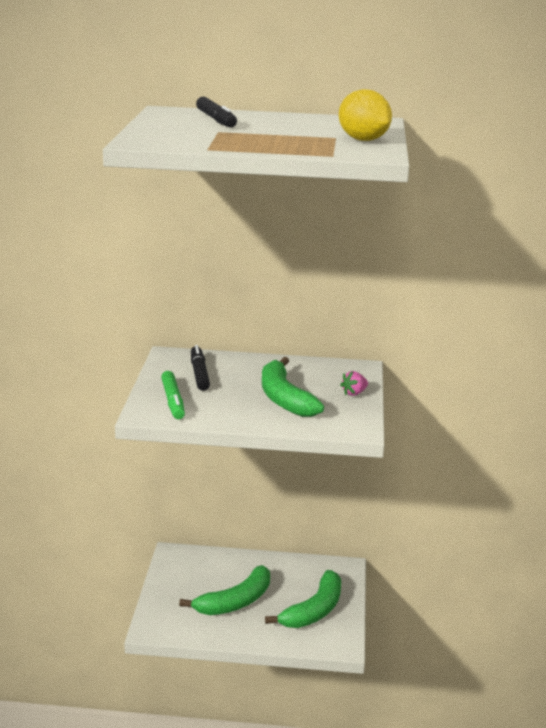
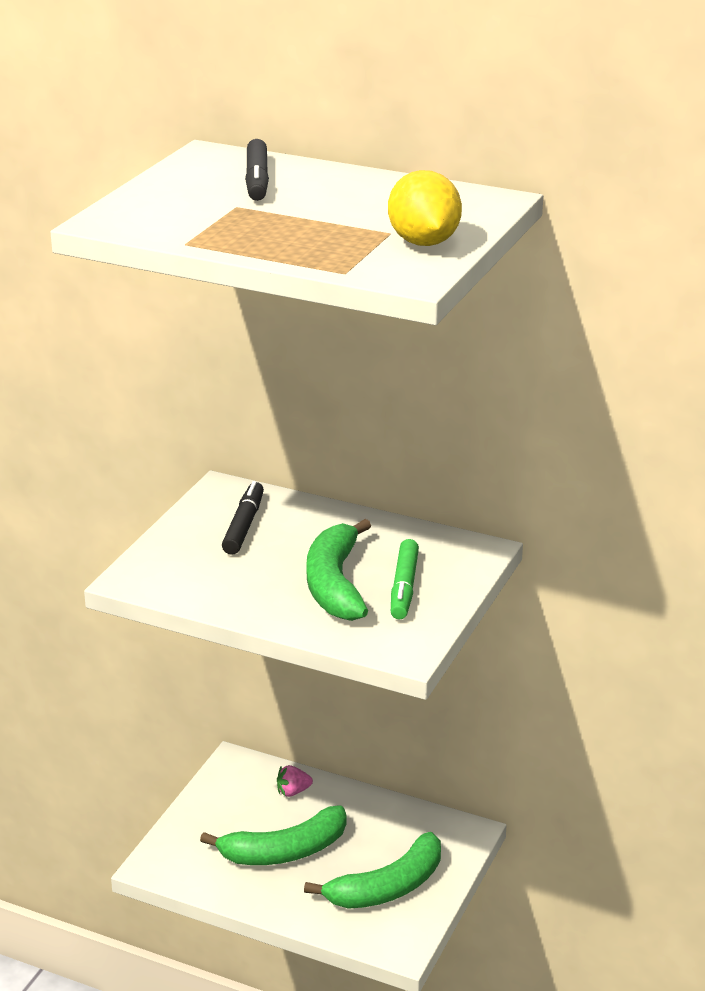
camera: 20 degrees right, 5 degrees up
green marker [161,371,185,419] -> green marker moved to [391,539,419,619]
pink strawberry [340,371,368,396] -> pink strawberry moved to [277,765,313,797]

